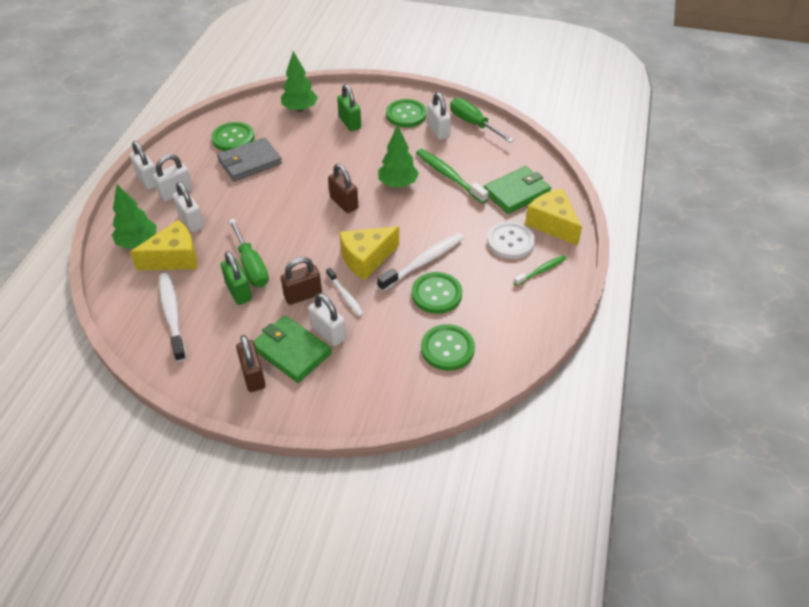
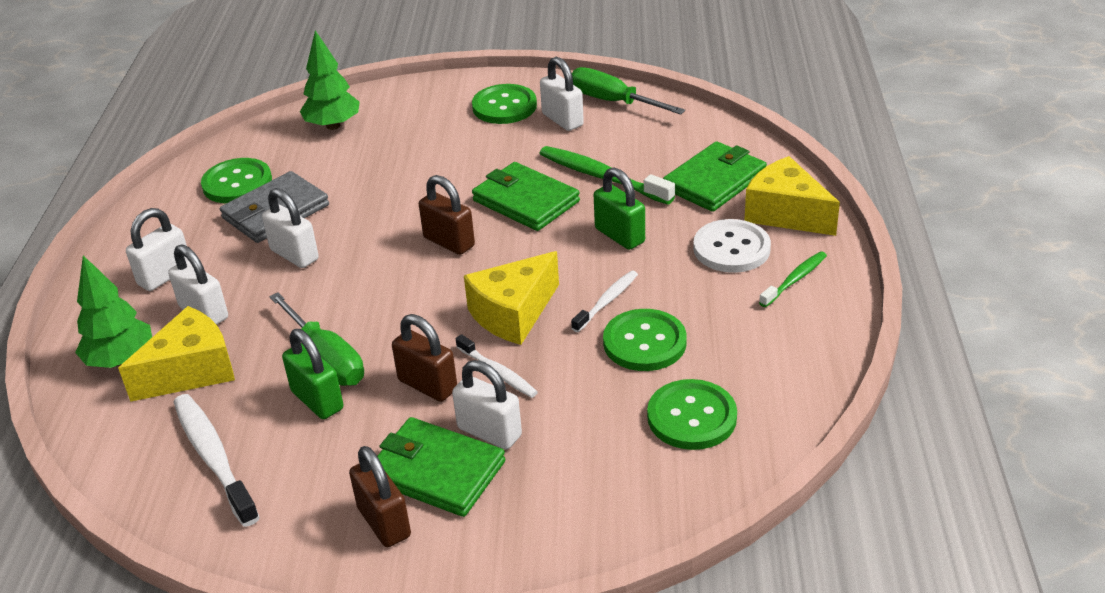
camera: 10 degrees left, 10 degrees down
white padlock [130,141,157,190] -> white padlock moved to [262,188,319,268]
brown padlock [281,257,322,305] -> brown padlock turned 75 degrees clockwise [392,314,457,402]
green padlock [337,84,361,131] -> green padlock moved to [594,167,645,250]
white toothbrush [377,233,464,291] -> white toothbrush [571,271,638,332], size x0.59
green tree [378,125,419,187] -> green wallet [472,162,580,231]

